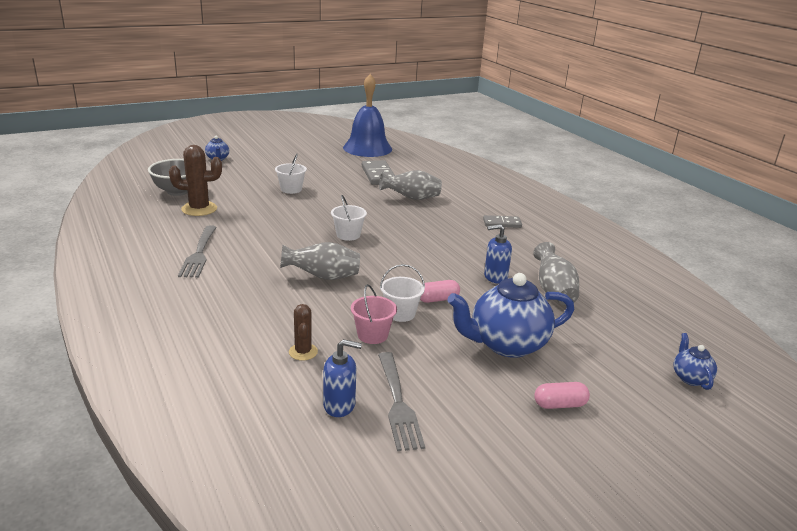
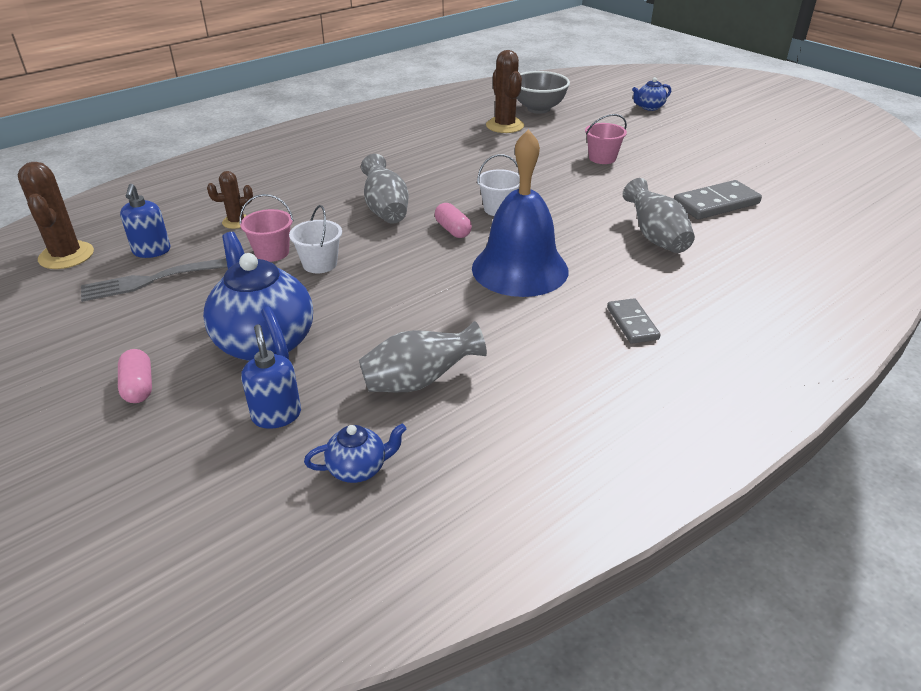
camera: 80 degrees right, 10 degrees up
grey fork [178,225,217,278] -> none
white bucket [275,154,307,194] -> pink bucket [585,114,627,164]
blue bell [343,74,392,157] -> blue bell moved to [472,129,568,297]
pink capsule [420,280,460,303] -> pink capsule moved to [435,203,472,238]
blue soap dispenser [484,224,512,284] -> blue soap dispenser moved to [241,324,301,429]
blue teapot [673,333,717,390] -> blue teapot moved to [304,424,406,483]
none -> brown cactus [18,162,94,269]

